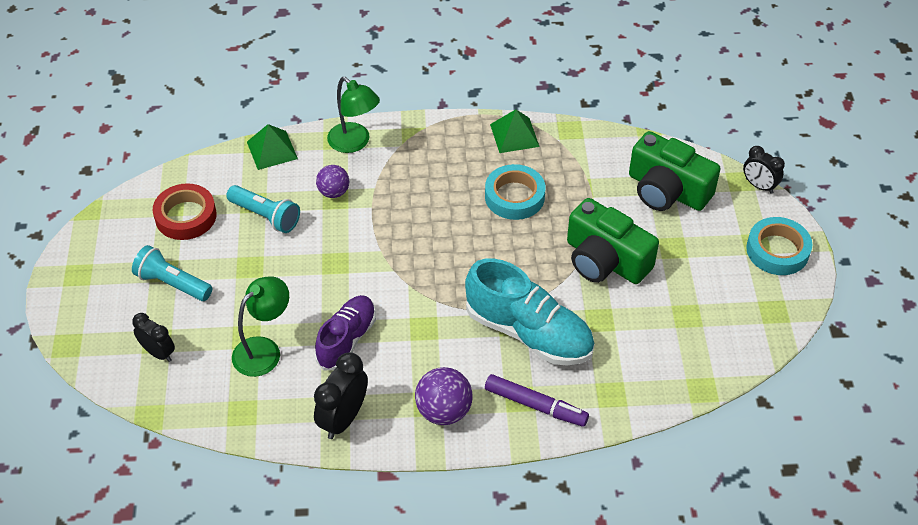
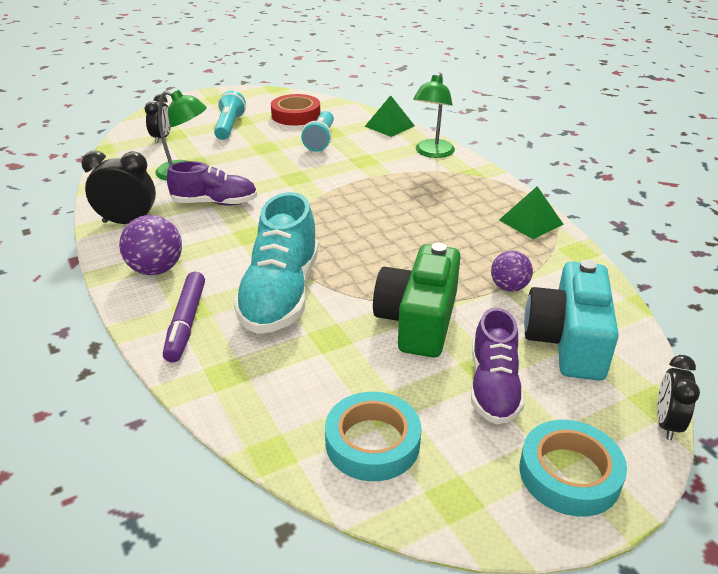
camera: 65 degrees right, 15 degrees down
purple ball [316,165,349,198] -> purple ball moved to [491,251,533,292]
turquoise tape [485,164,545,220] -> turquoise tape moved to [325,392,421,481]
green camera [629,131,721,211] -> turquoise camera [524,260,619,381]
none -> purple shoe [471,308,524,424]

